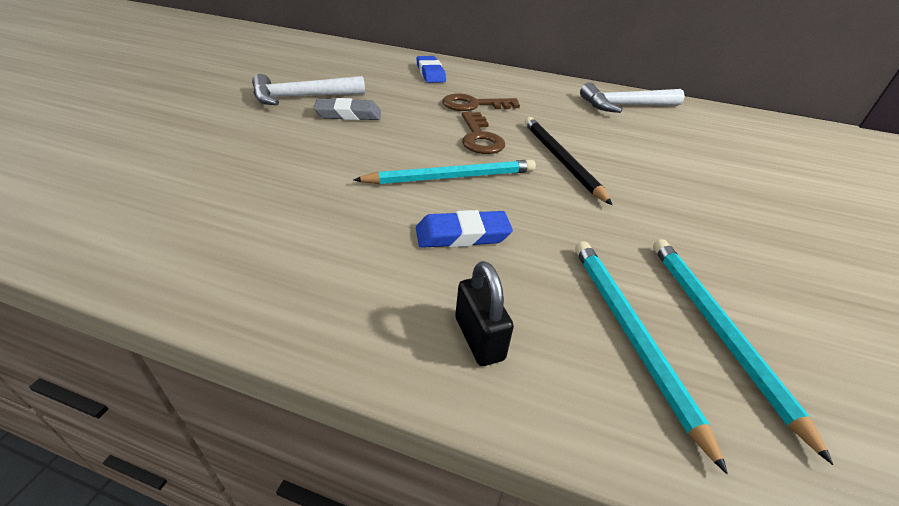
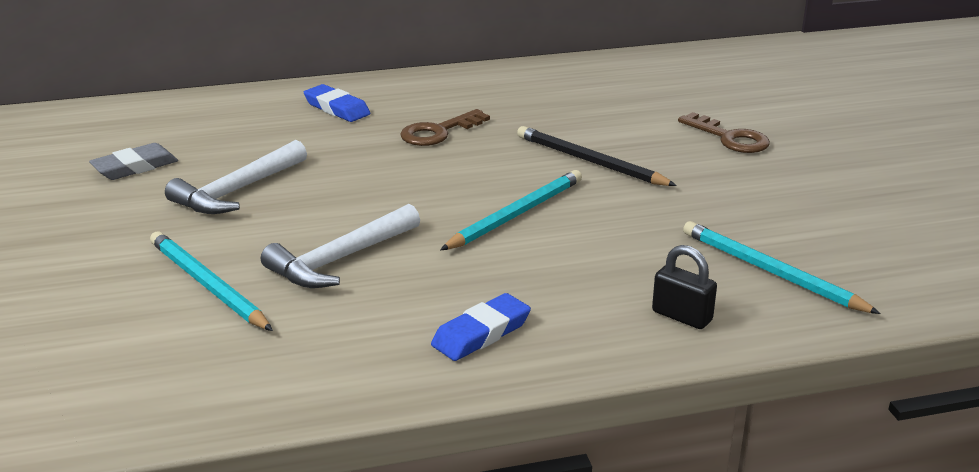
camera: 30 degrees left, 10 degrees down
grey eraser [313,98,381,120] -> grey eraser moved to [89,143,178,180]
blue eraser [416,210,513,248] -> blue eraser moved to [431,293,531,361]
brown key [462,112,505,154] -> brown key moved to [678,112,770,153]
white hammer [580,82,685,113] -> white hammer moved to [261,204,420,288]
turquoise pencil [653,239,833,465] -> turquoise pencil moved to [150,231,273,331]

